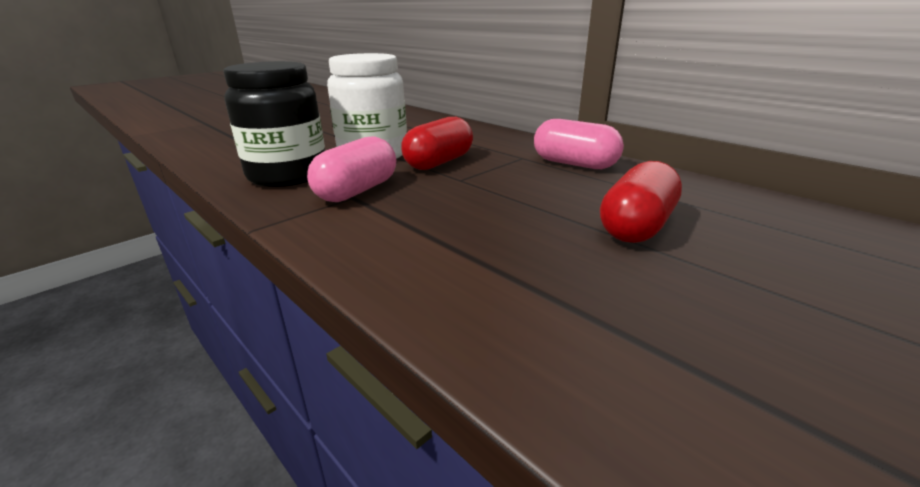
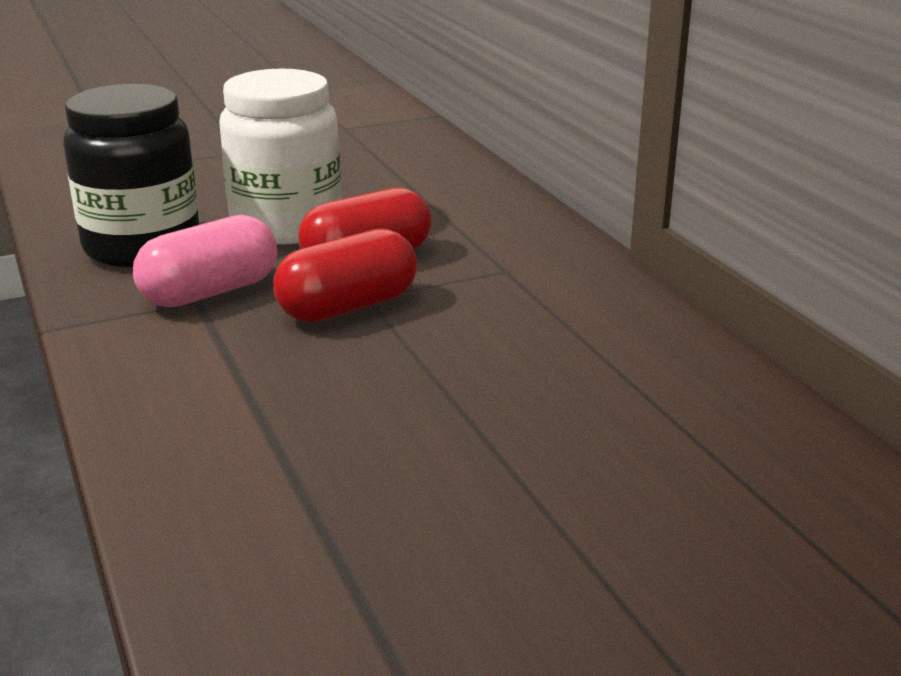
camera: 20 degrees right, 0 degrees up
pink capsule [534,119,624,169] -> none
red capsule [600,161,682,243] -> red capsule moved to [273,228,417,323]

